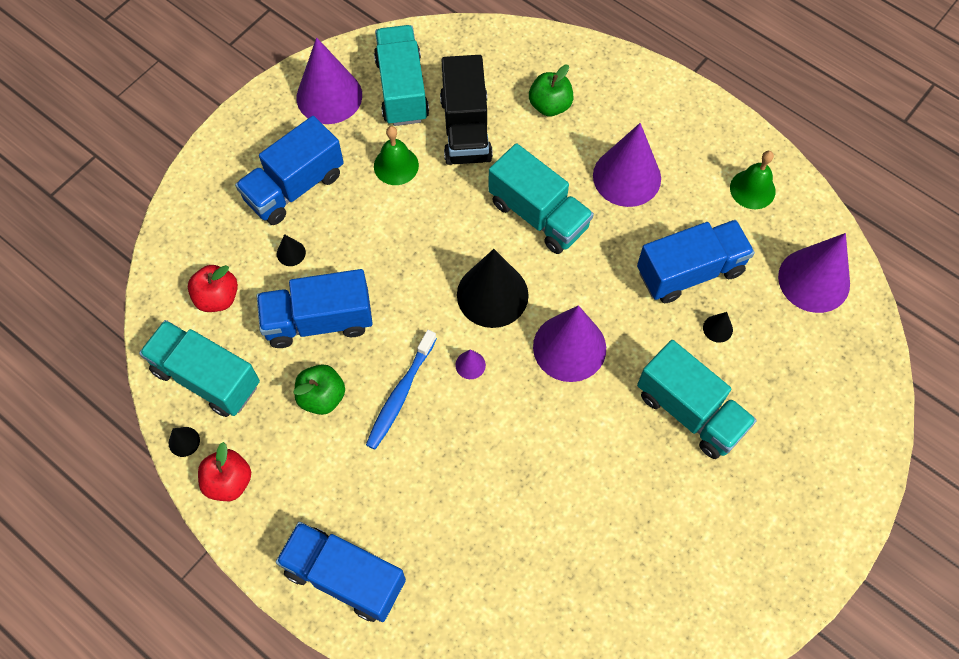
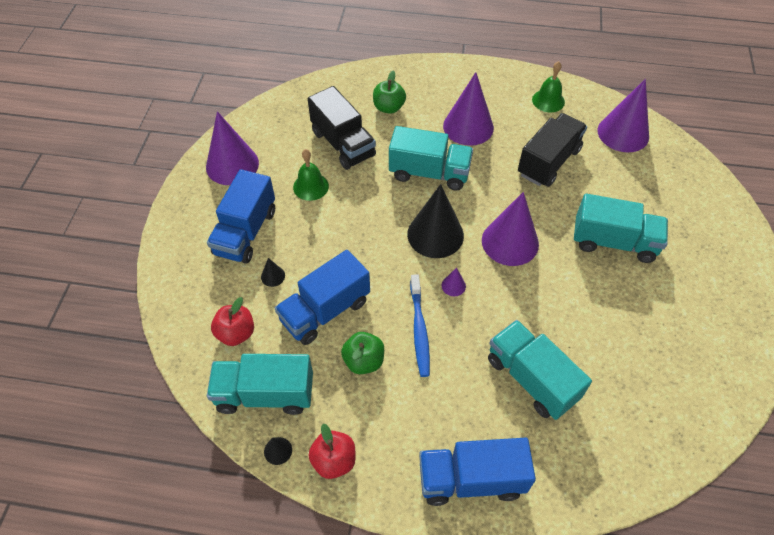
camera: 30 degrees left, 10 degrees down
turquoise truck [374,25,429,126] -> turquoise truck moved to [488,320,592,420]
blue truck [637,220,755,303] -> black truck [518,113,587,187]
black cone [703,312,733,343] -> none

